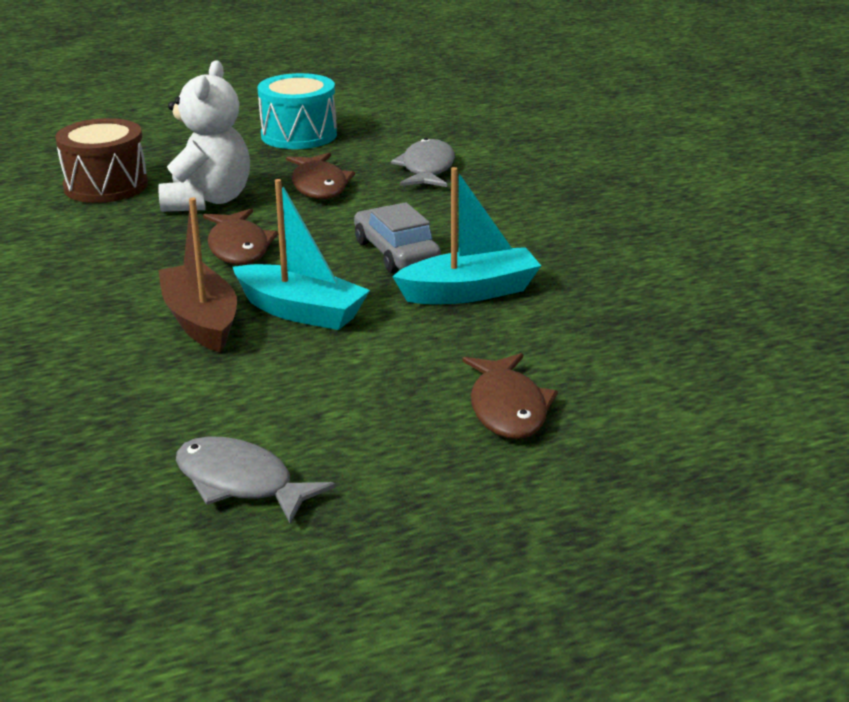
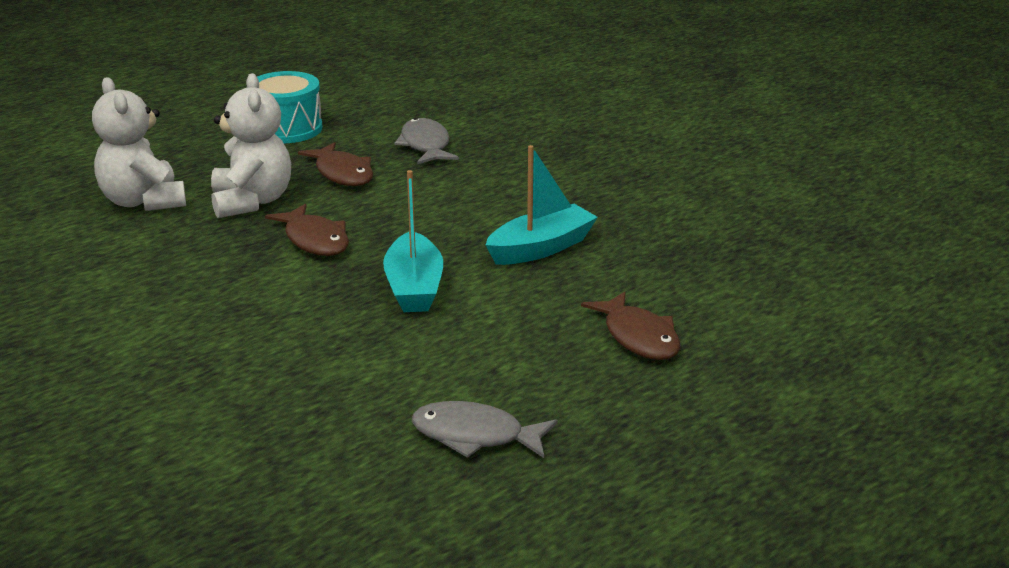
camera: 20 degrees left, 0 degrees up
brown drum [55,118,148,203] -> white teddy bear [92,77,186,211]
brown boat [158,198,237,352] -> none
turquoise boat [233,179,370,330] -> turquoise boat turned 75 degrees clockwise [383,170,443,312]
grey car [354,202,441,273] -> none

